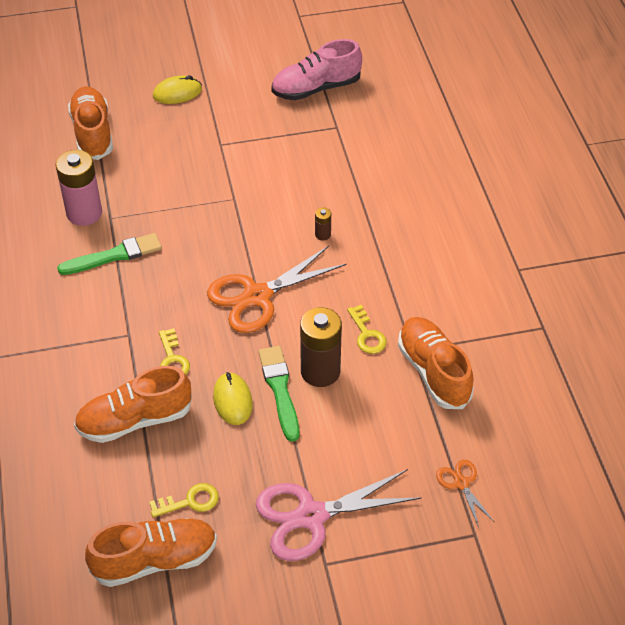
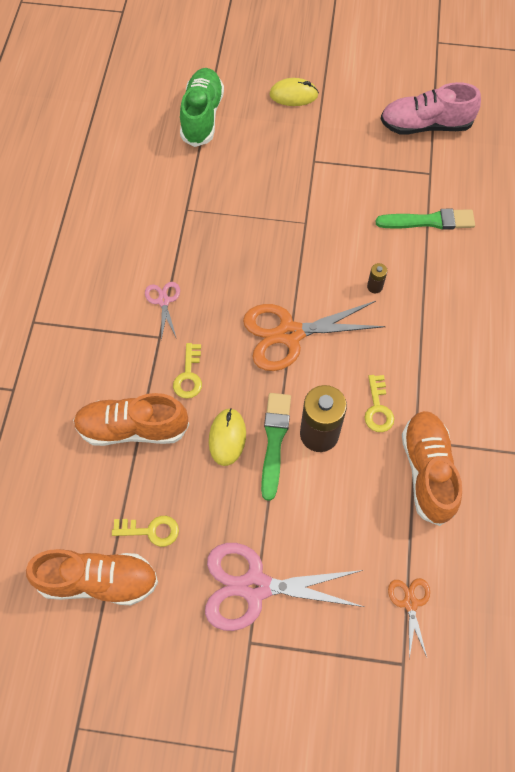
camera: 20 degrees right, 15 degrees up
pink battery [56,150,102,226] -> none
green brush [57,233,162,275] -> green brush moved to [376,208,475,230]
orange shoe [68,87,113,160] -> green shoe [180,68,224,147]
none -> pink scissors [145,282,180,340]

